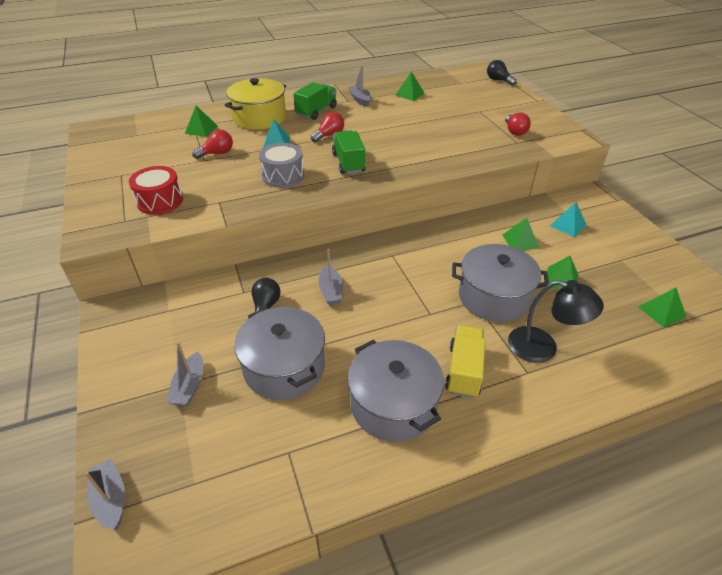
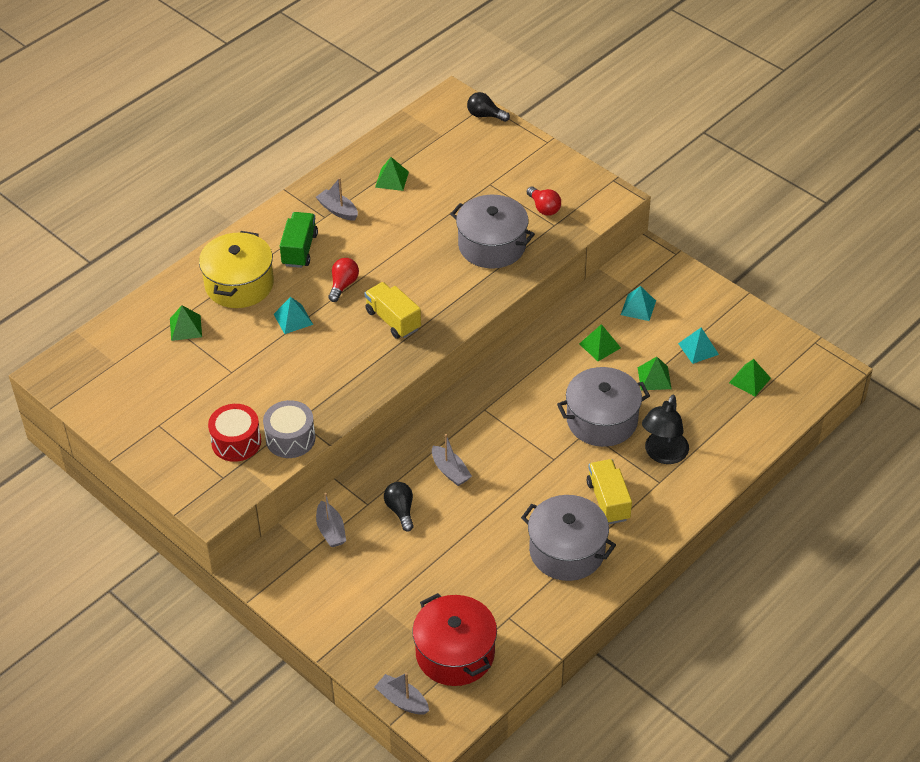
camera: 25 degrees left, 5 degrees up
grey boat [166,342,203,406] -> grey boat moved to [316,493,346,547]
red light bulb [192,130,233,159] -> none
grey pot [234,307,325,400] -> grey pot moved to [450,195,535,268]
grey drum [259,143,304,188] -> grey drum moved to [263,400,315,458]
green truck [332,130,366,174] -> yellow truck [364,282,421,339]
black lamp [508,280,604,363] -> black lamp turned 120 degrees clockwise [642,395,689,464]
none -> red pot [412,593,497,686]
none -> turquoise pyramid [678,327,719,364]

